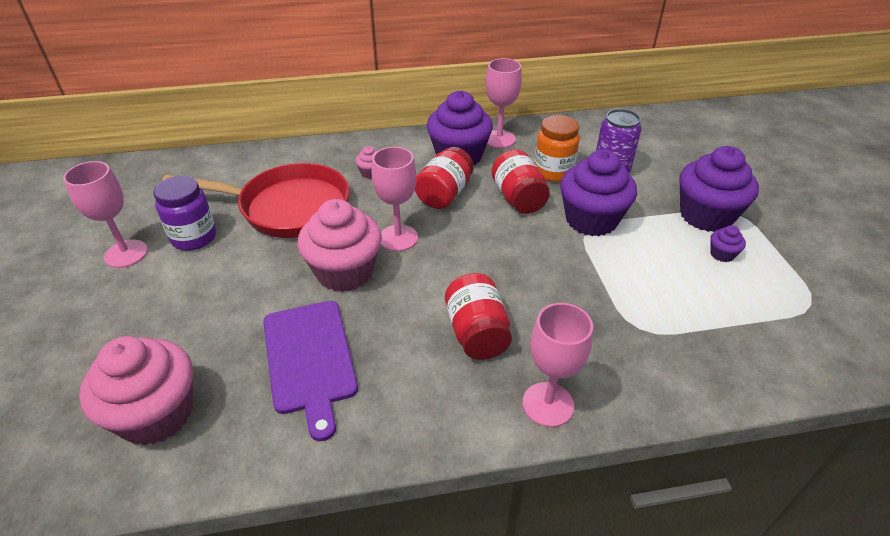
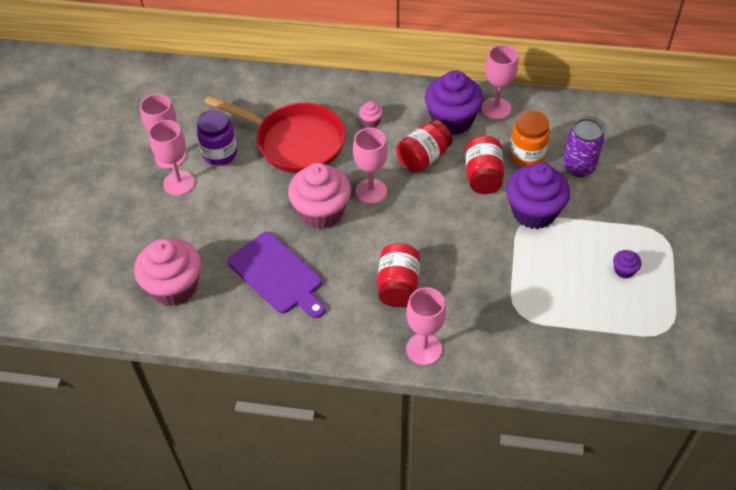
camera: 20 degrees right, 10 degrees up
purple cutting board [263,301,358,441] -> purple cutting board turned 45 degrees counterclockwise [228,232,326,318]
purple cupcake [680,146,759,232] -> none
none -> pink goblet [149,120,195,196]

